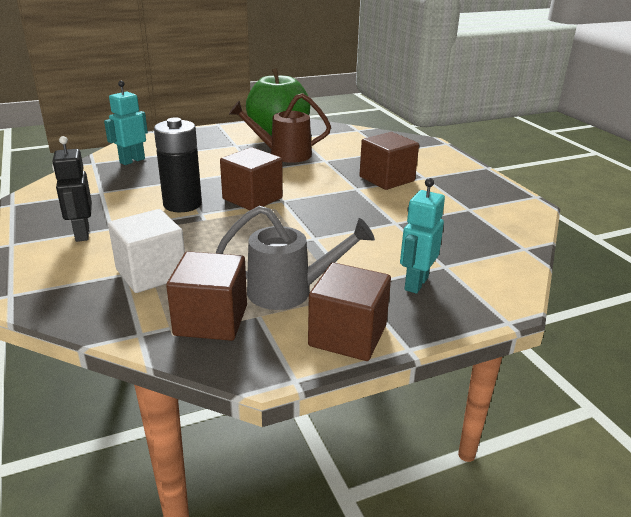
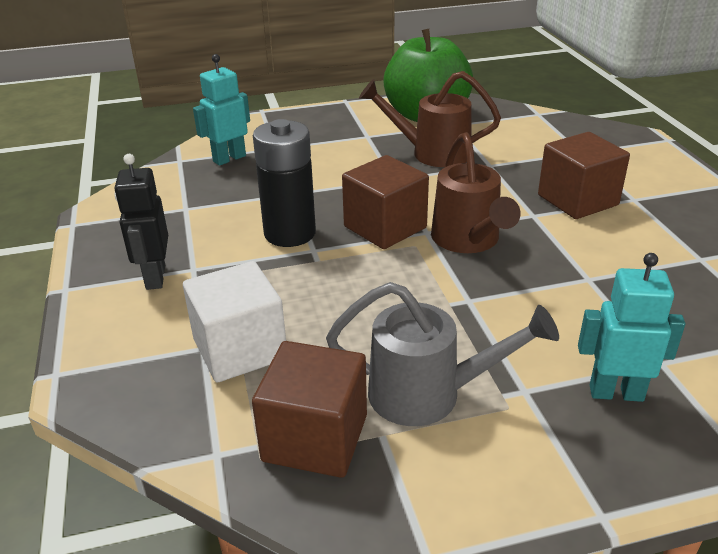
camera: 10 degrees right, 5 degrees up
brown cube [308,262,391,361] -> none
turquoise robot [400,178,445,294] -> turquoise robot turned 60 degrees clockwise [578,253,685,402]
none -> brown watering can [431,132,521,253]

